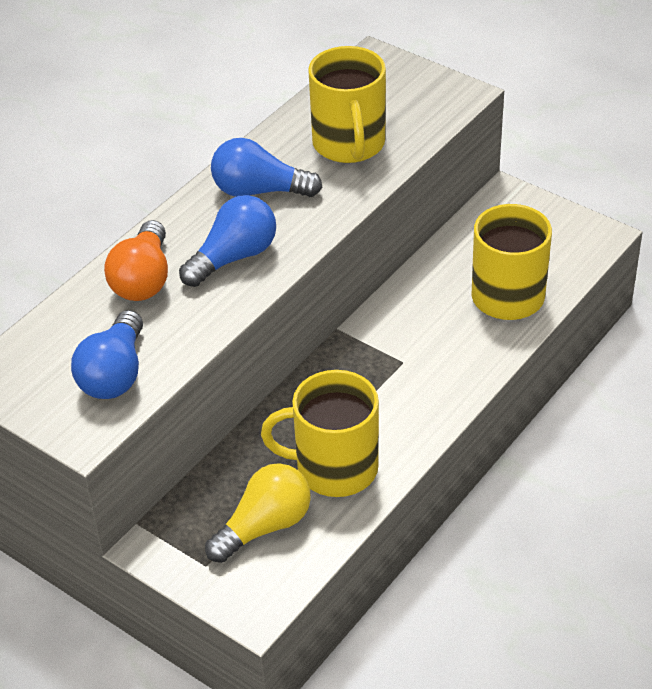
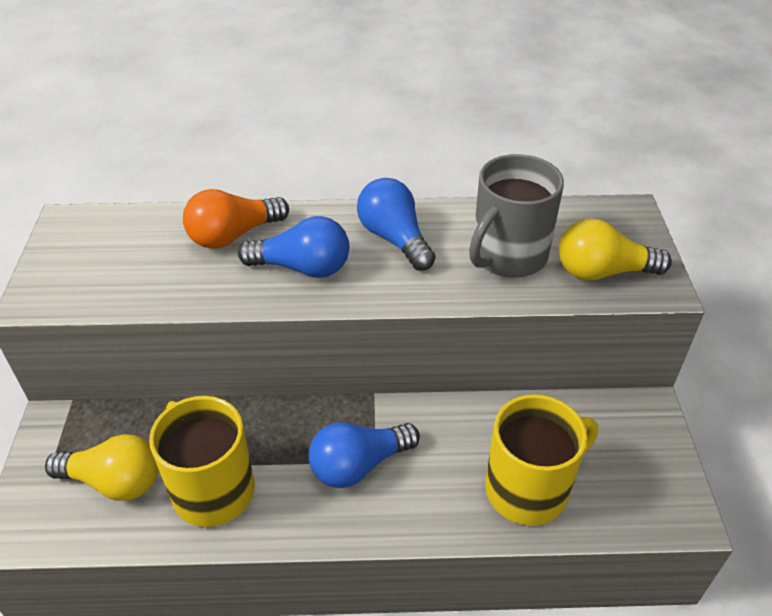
camera: 50 degrees right, 0 degrees up
blue light bulb [71,310,143,399] -> blue light bulb moved to [309,423,420,488]
yellow mug [308,46,386,163] -> grey mug [469,154,564,278]
none -> yellow light bulb [559,218,672,281]

